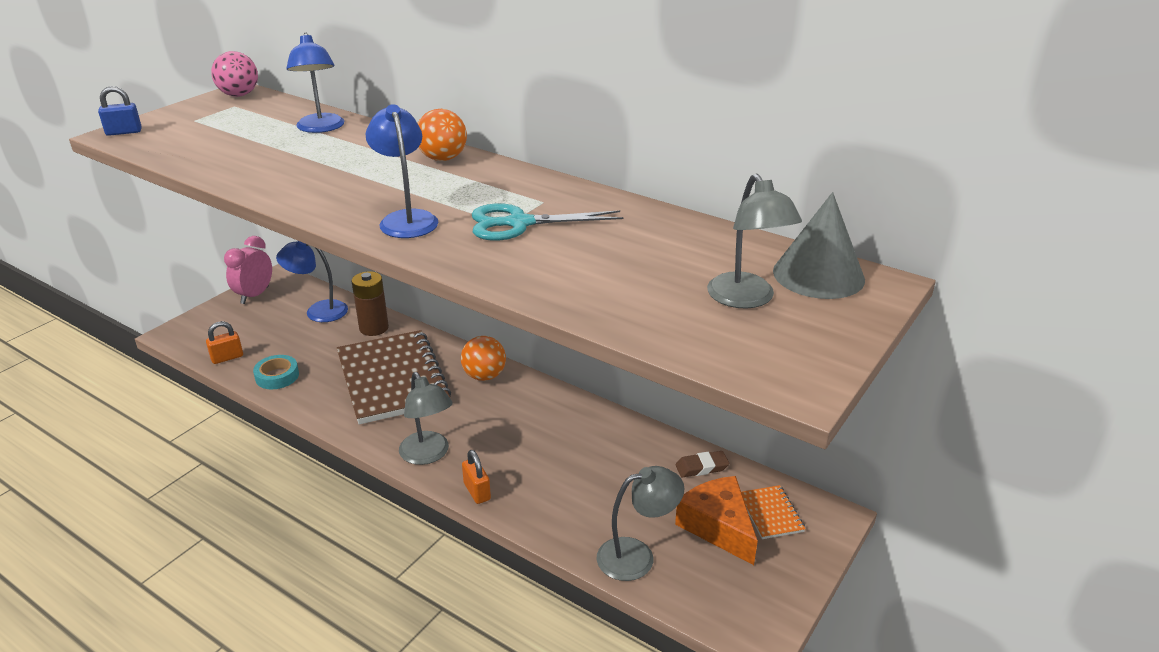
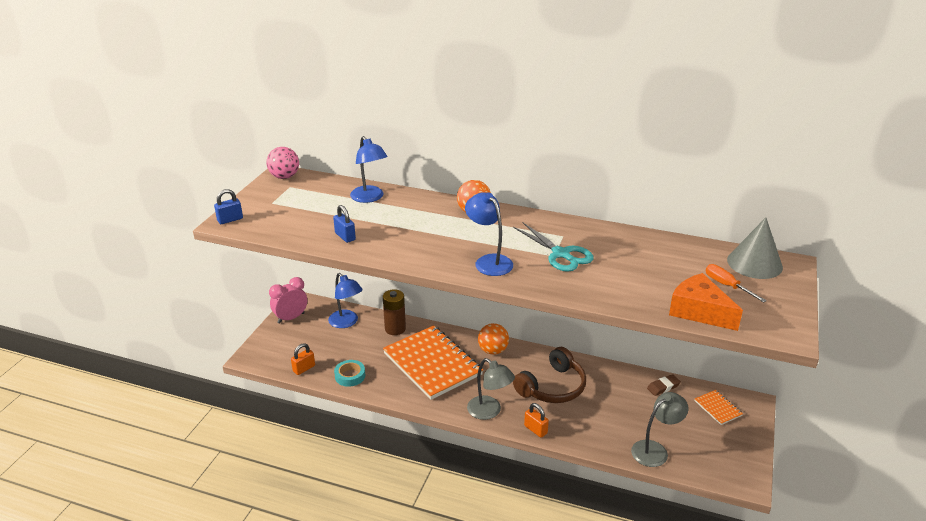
camera: 15 degrees left, 0 degrees up
pink clock [224,236,272,304] -> pink clock turned 45 degrees clockwise [269,277,307,324]
blue lamp [276,241,348,322] -> blue lamp turned 120 degrees counterclockwise [328,273,363,328]
brown notebook [337,330,451,425] -> orange notebook [383,325,483,400]
turquoise scissors [472,203,624,241] -> turquoise scissors turned 105 degrees counterclockwise [513,223,594,272]
orange cheese [675,476,758,565] -> orange cheese moved to [669,273,743,331]
grey lamp [707,174,802,309] -> orange screwdriver [706,264,767,302]
none -> blue padlock [333,205,356,243]
none -> brown headphones [513,347,586,403]

